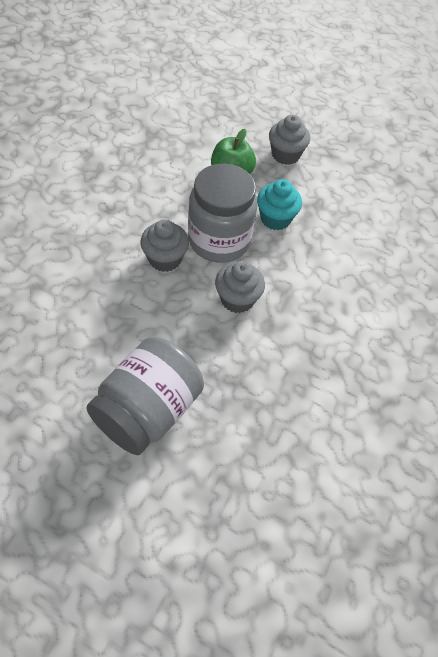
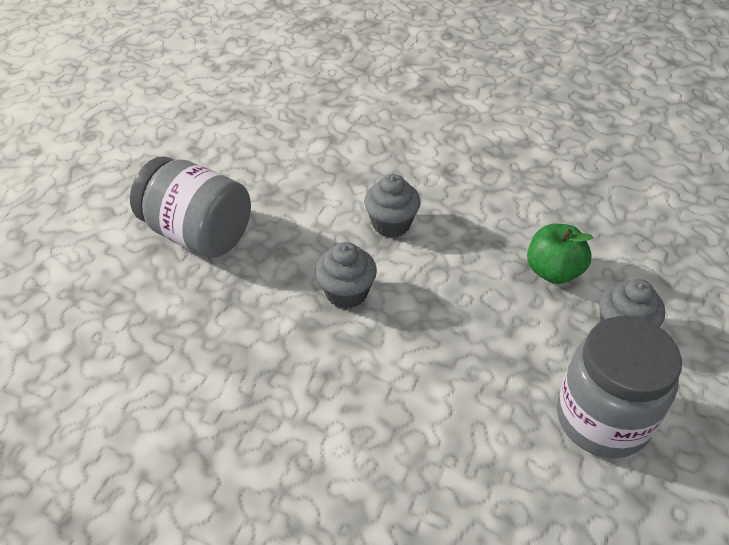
camera: 90 degrees right, 10 degrees down
grey jar [188,164,258,263] -> grey jar moved to [557,316,682,458]
turquoise cupcake [257,179,302,230] -> none

